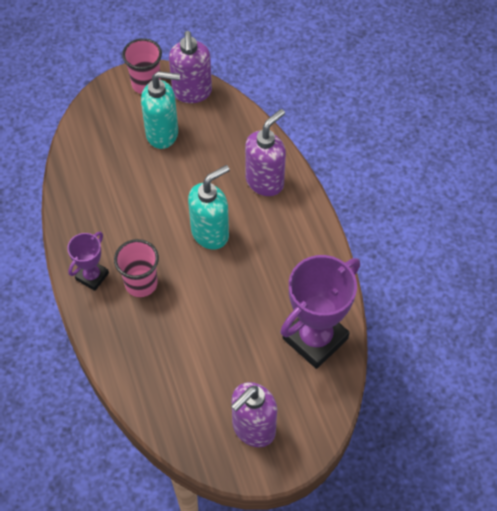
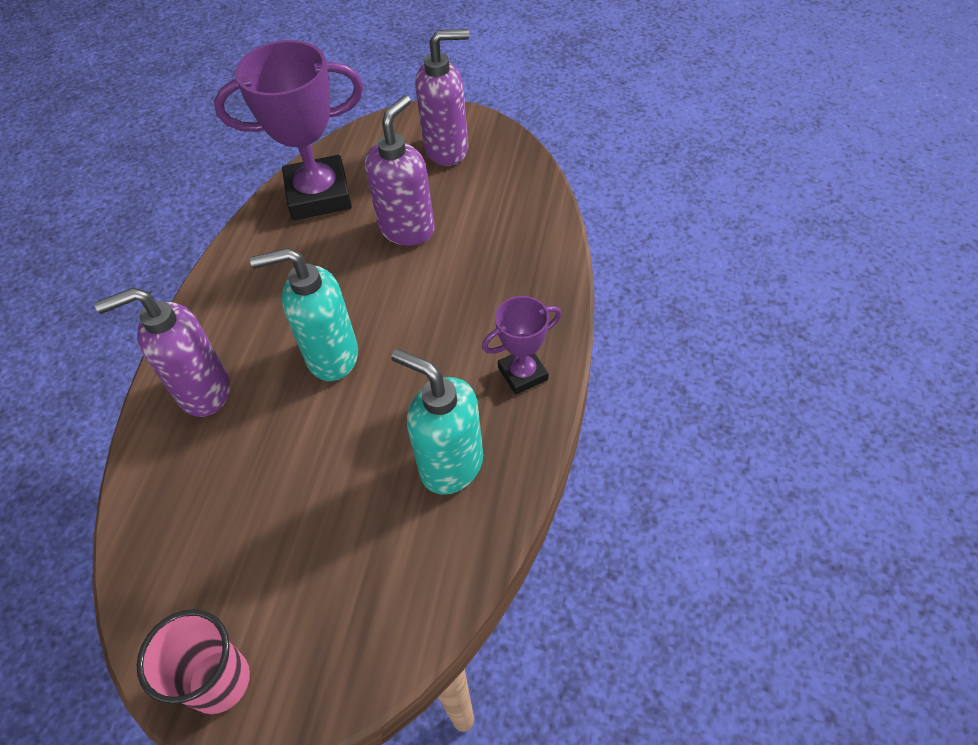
camera: 145 degrees left, 5 degrees down
pink cup [114,239,159,297] -> none
turquoise soap dispenser [141,71,180,149] -> turquoise soap dispenser moved to [391,349,483,495]
purple soap dispenser [169,31,212,103] -> purple soap dispenser moved to [365,95,435,246]

